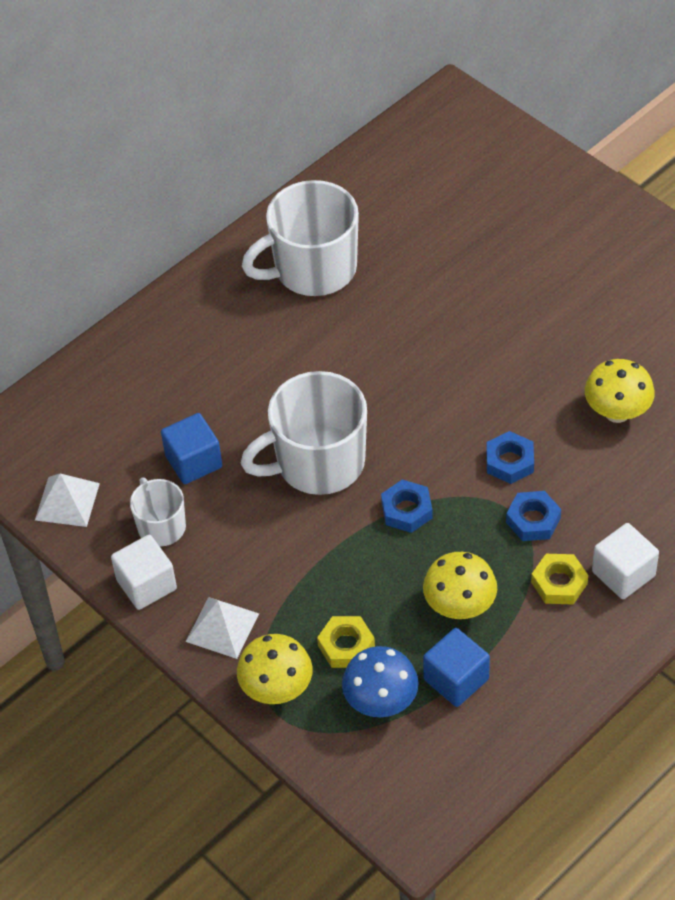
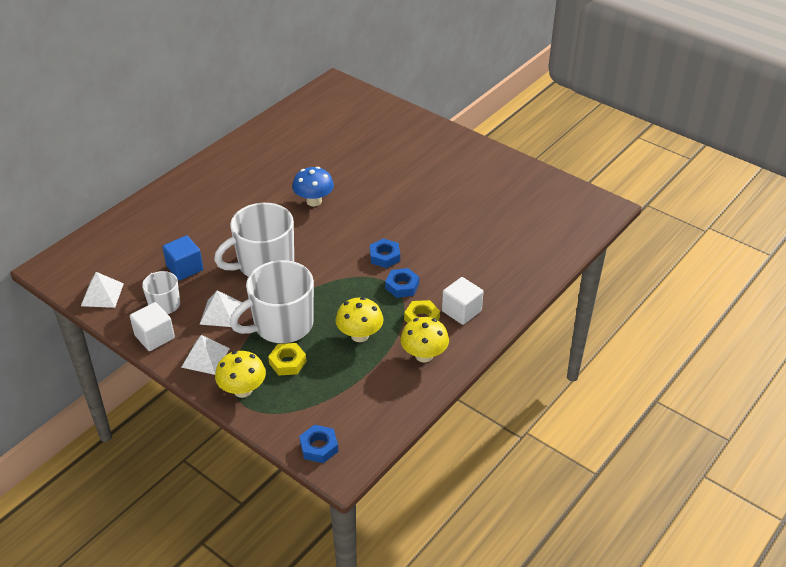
camera: 10 degrees left, 10 degrees down
white mug [242,180,359,296] -> white mug moved to [230,260,314,343]
blue mushroom [342,646,419,717] -> blue mushroom moved to [292,167,334,206]
blue nut [381,479,433,533] -> blue nut moved to [299,425,338,463]
blue cube [423,628,490,707] -> none
yellow mushroom [585,359,655,423] -> yellow mushroom moved to [400,317,449,362]
none -> white pyramid [199,290,242,327]

